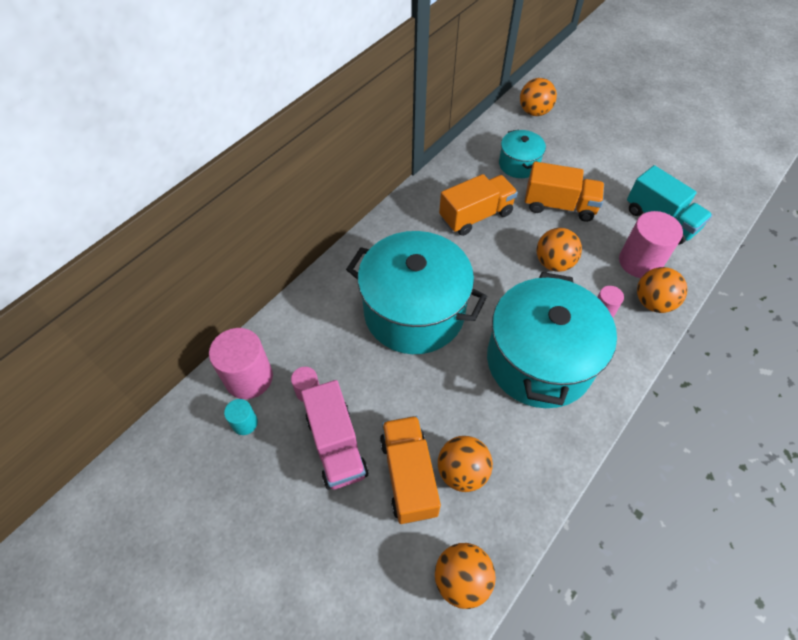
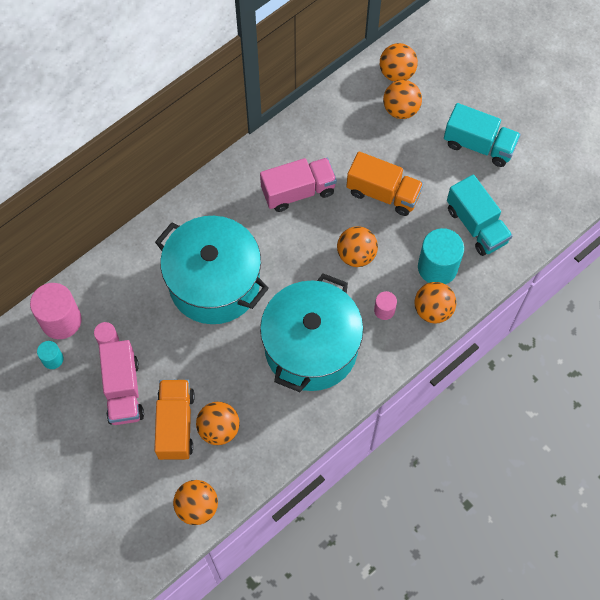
camera: 10 degrees right, 10 degrees up
orange truck [439,174,518,236] -> pink truck [260,158,337,212]
turquoise pot [499,130,546,178] -> none
pink cylinder [619,211,683,278] -> turquoise cylinder [418,228,464,284]
none -> orange ball [383,80,422,119]
none -> turquoise truck [444,103,521,167]

